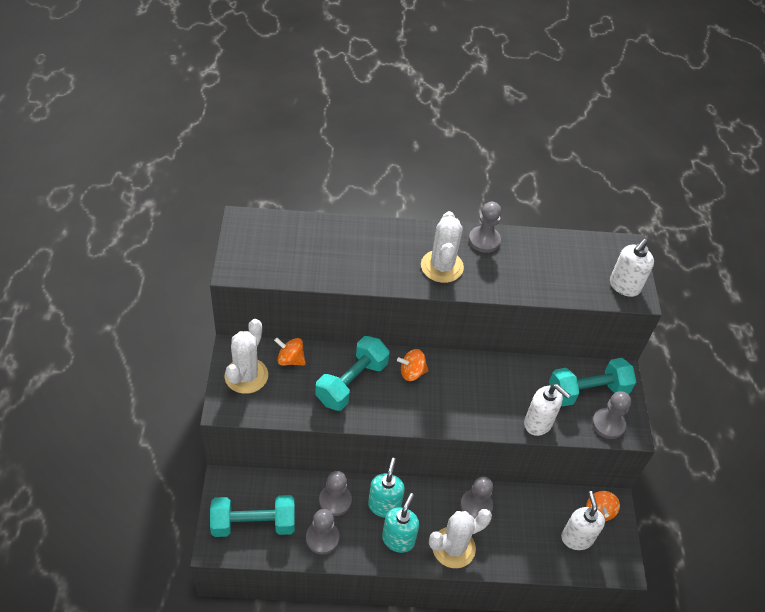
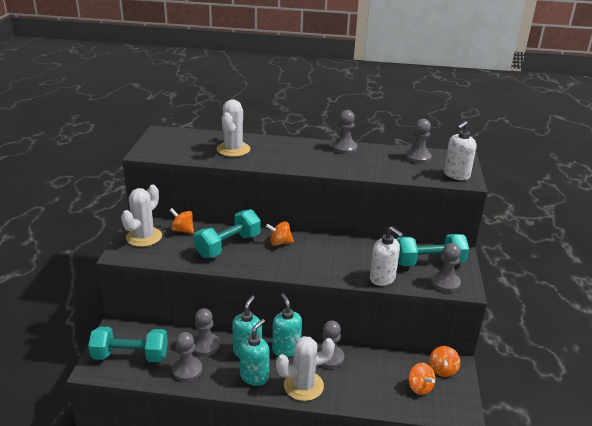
camera: 10 degrees right, 20 degrees down
white cactus [421,211,464,283] -> white cactus moved to [217,99,251,157]
white soap dispenser [561,491,605,550] -> orange spinning top [408,363,435,395]
none -> turquoise soap dispenser [272,293,302,357]
none -> grey pawn [405,119,432,164]

